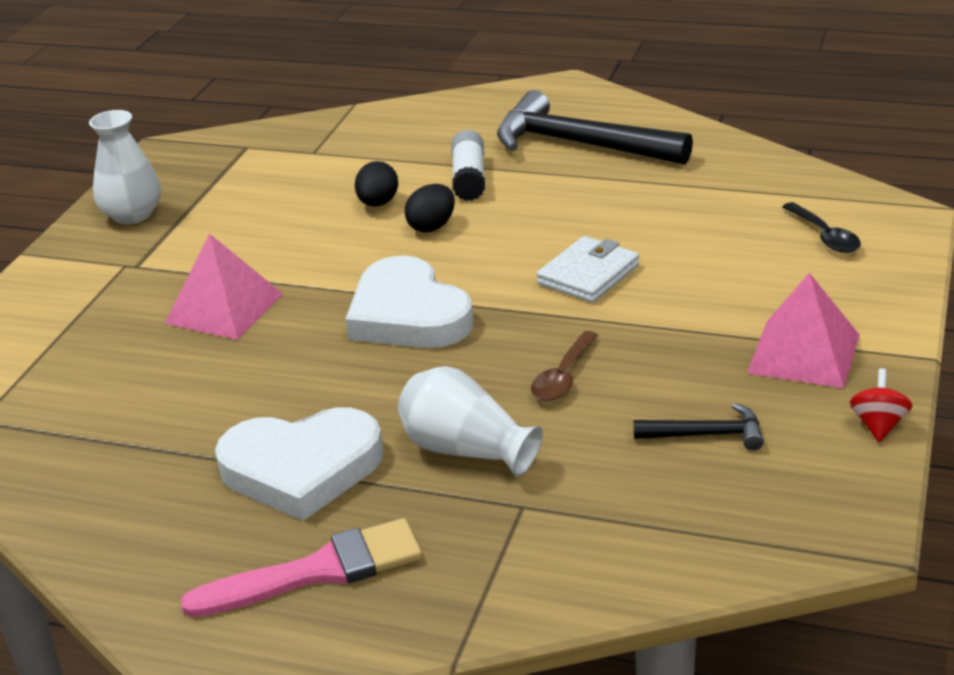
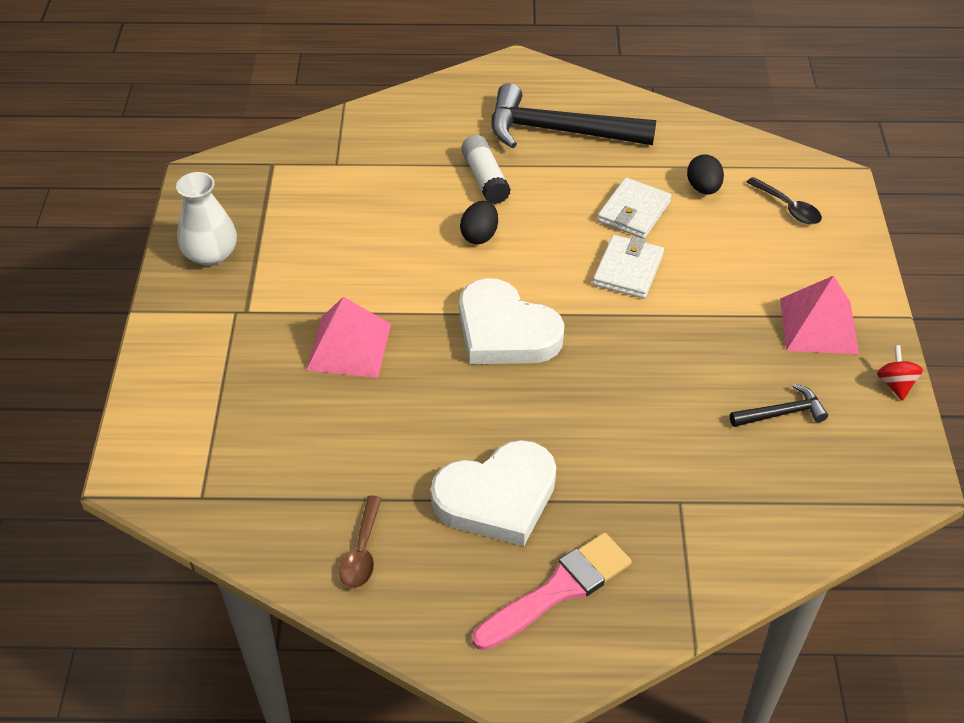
camera: 20 degrees left, 15 degrees up
black egg [355,161,398,207] -> black egg moved to [687,154,724,195]
white vase [398,366,543,477] -> none
brown spoon [531,331,599,401] -> brown spoon moved to [339,495,382,588]
none -> white wallet [597,178,672,239]

